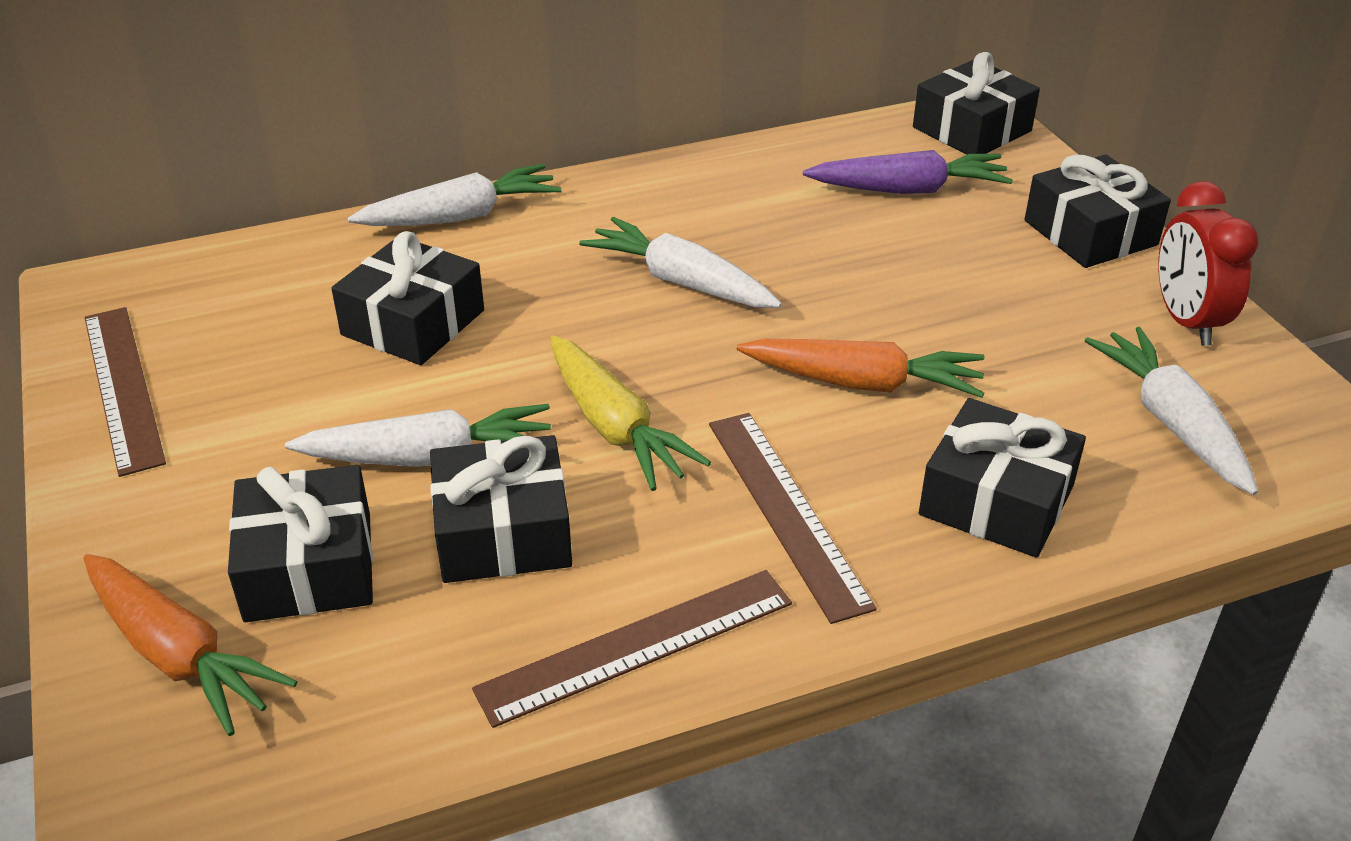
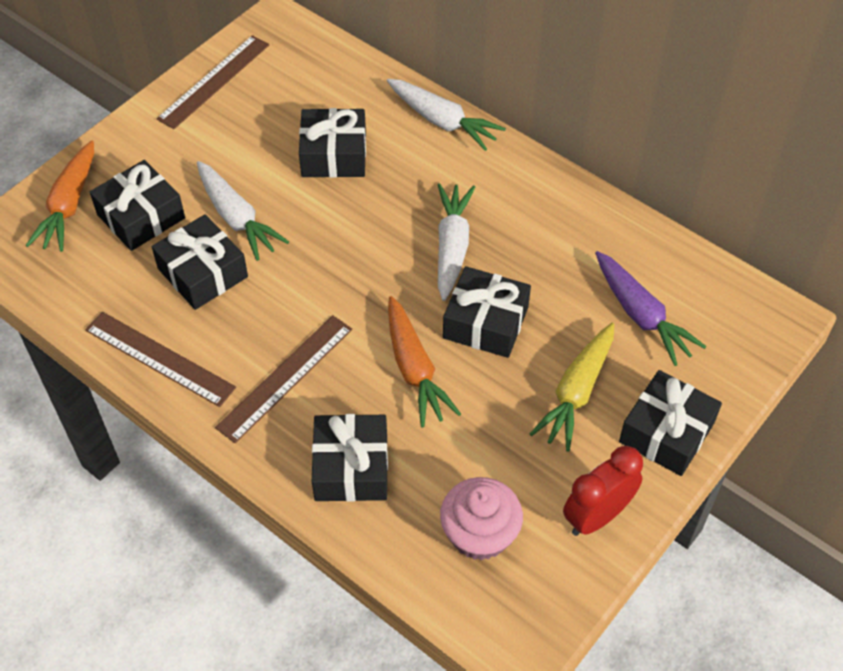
camera: 60 degrees right, 15 degrees up
yellow carrot [550,335,711,491] -> yellow carrot moved to [530,323,614,452]
black gift [913,52,1040,154] -> black gift moved to [443,266,531,358]
white carrot [1085,327,1258,495] -> pink cupcake [440,477,523,561]

